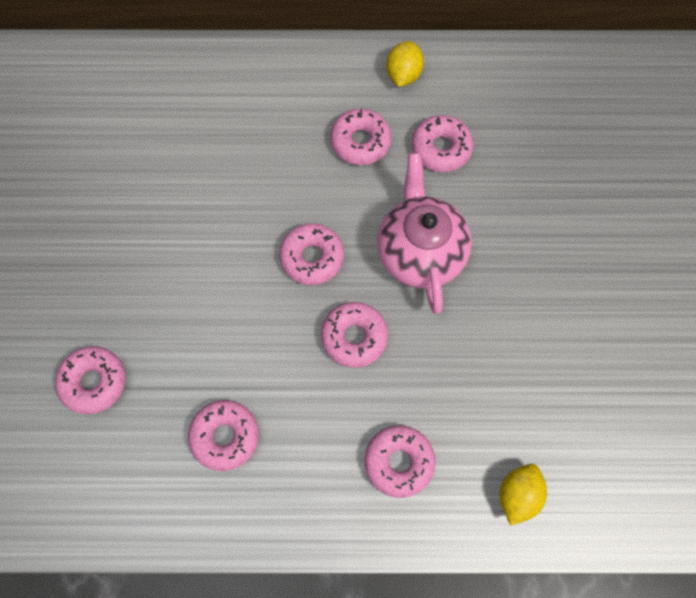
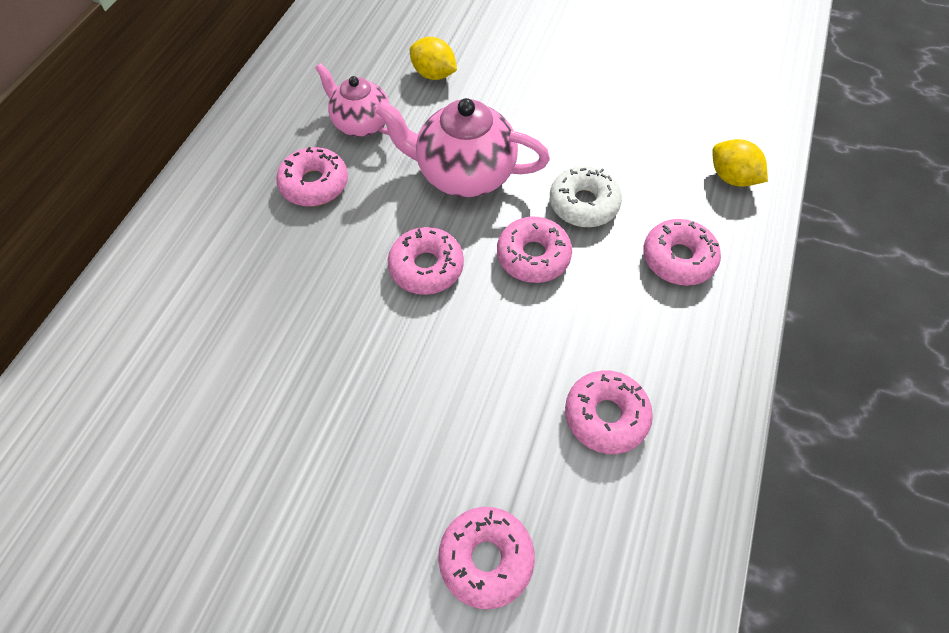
camera: 70 degrees left, 10 degrees down
yellow lemon [386,41,424,87] -> yellow lemon moved to [410,37,457,80]
pink donut [411,115,473,172] -> pink teapot [315,63,390,137]
none -> white donut [550,166,622,227]

